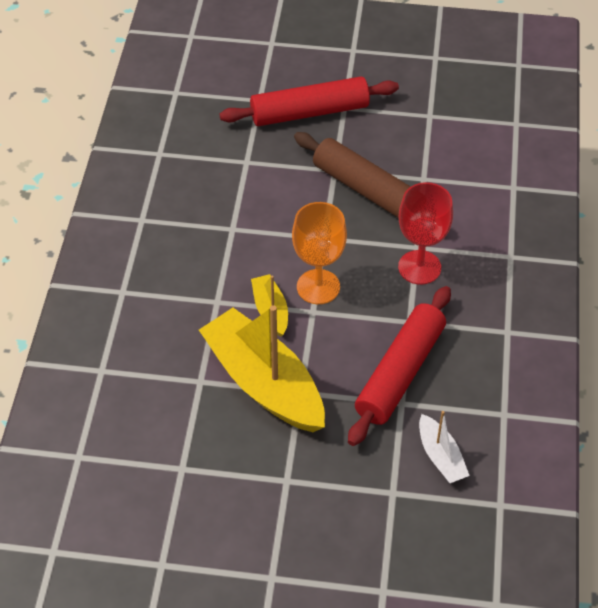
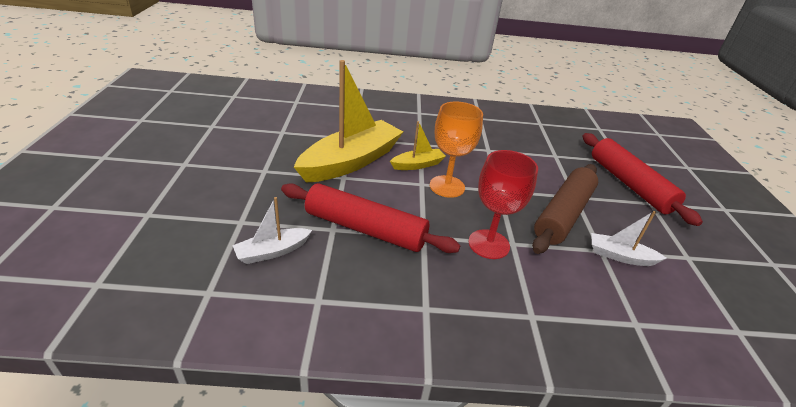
camera: 80 degrees right, 15 degrees down
none -> white boat [591,211,667,266]

